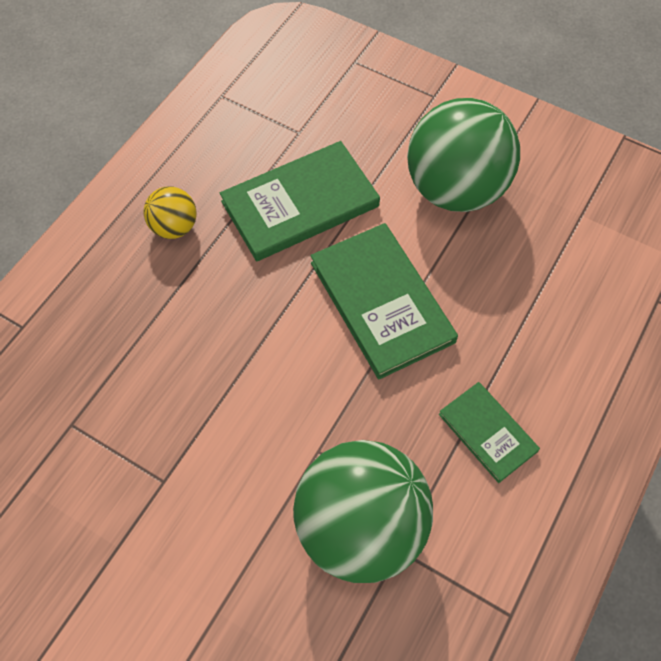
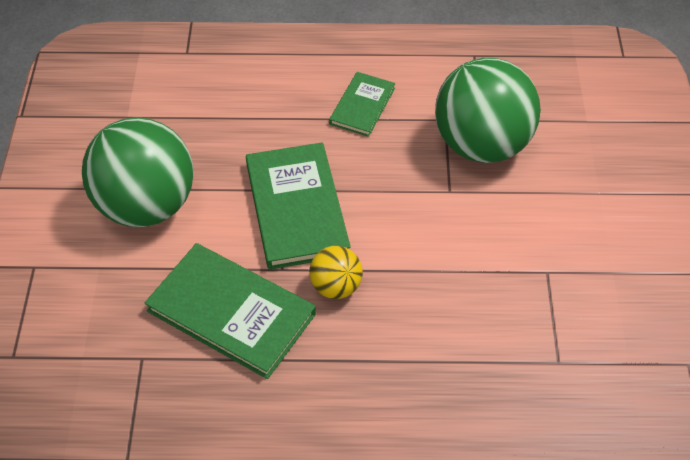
camera: 120 degrees left, 10 degrees down
yellow ball [143,186,197,239] -> yellow ball moved to [309,246,363,299]
green book [310,223,458,380] -> green book turned 45 degrees counterclockwise [246,142,351,270]

